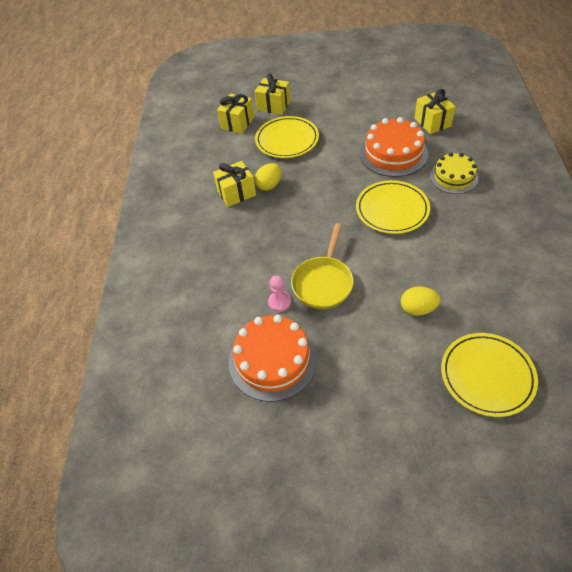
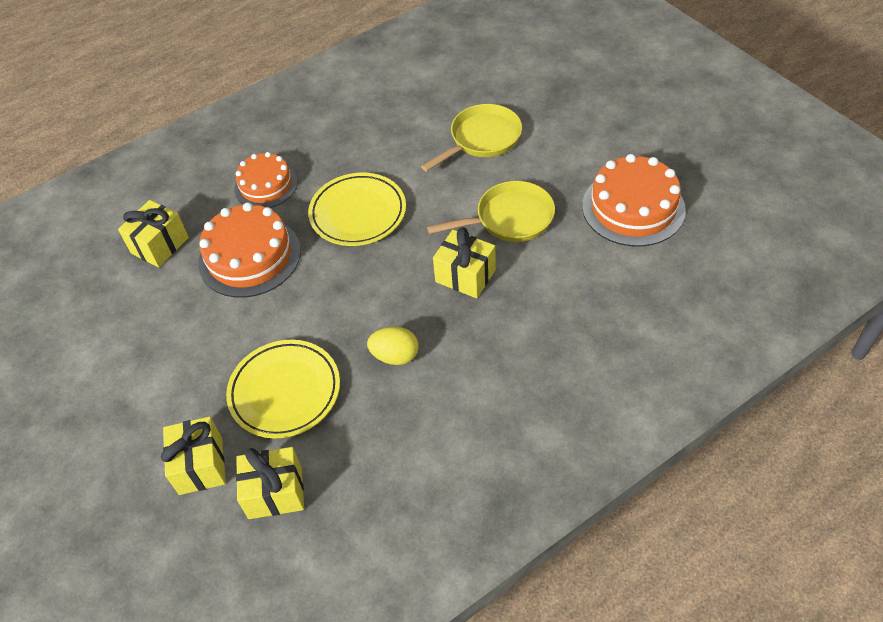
camera: 125 degrees left, 0 degrees up
yellow gift [213,161,256,207] -> yellow gift moved to [433,227,496,298]
pink pawn [268,275,291,312] -> none
yellow egg [401,287,441,316] -> yellow pan [421,104,522,172]
yellow cake [430,153,478,194] -> orange cake [234,152,298,208]
yellow plate [441,333,538,417] -> none

